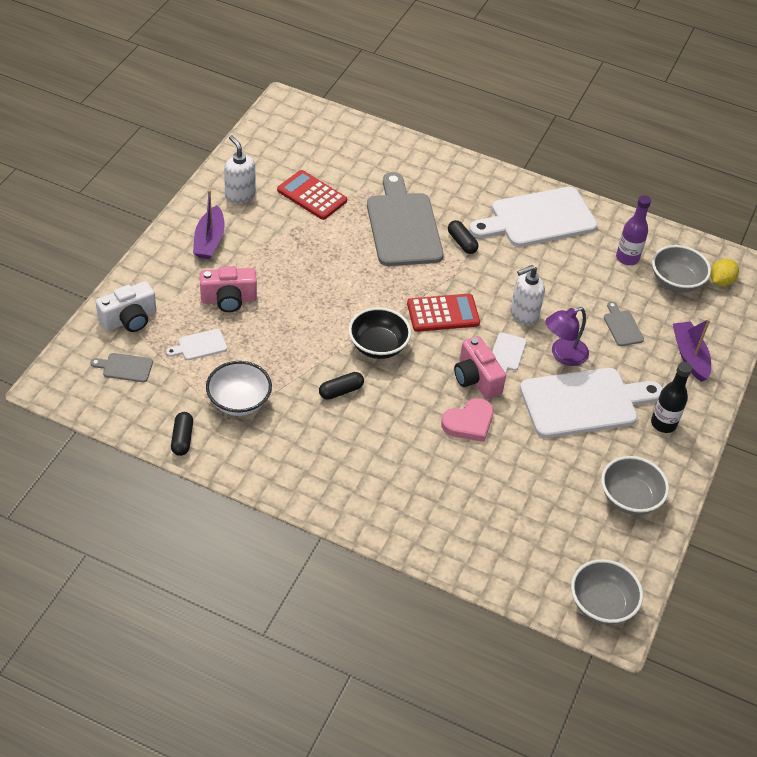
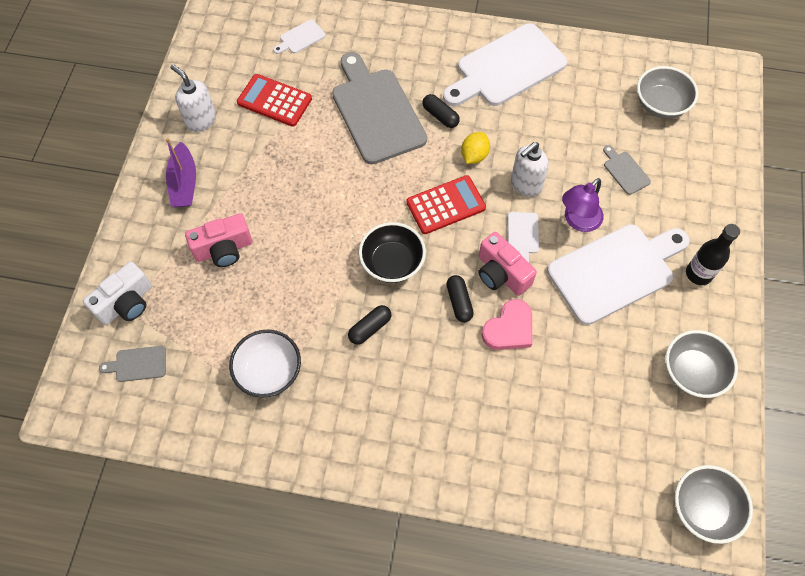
camera: 10 degrees left, 15 degrees up
white cutting board [166,329,227,360] -> white cutting board moved to [273,19,326,54]
black capsule [171,412,193,456] -> black capsule moved to [447,275,474,322]
purple bottle [616,195,651,265] -> none
purple boat [673,319,711,382] -> none
yellow lemon [711,259,739,286] -> yellow lemon moved to [461,132,490,164]

